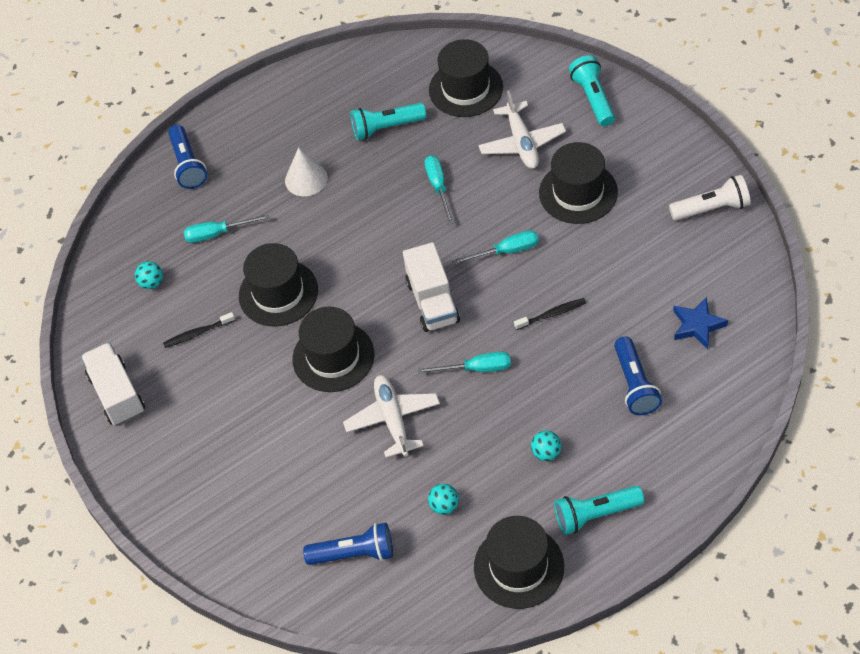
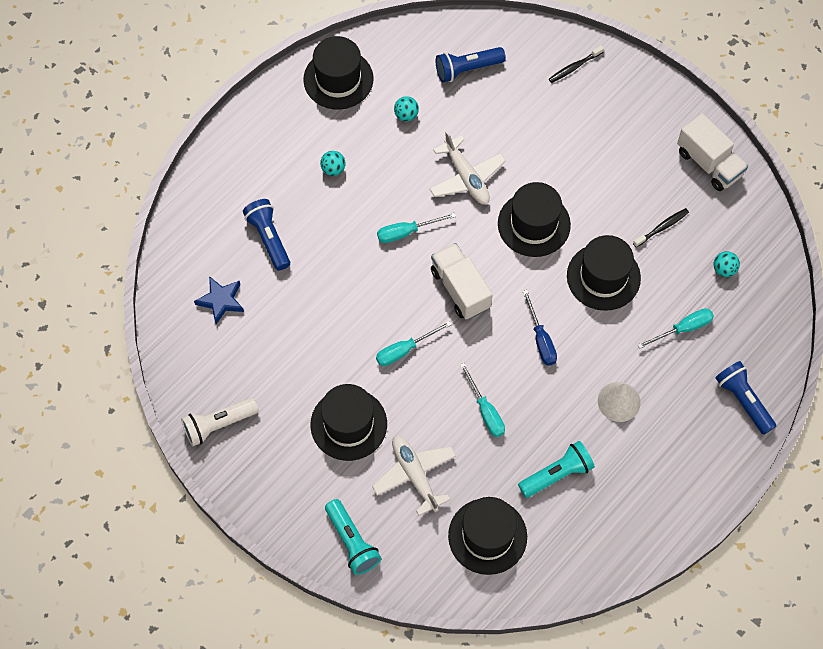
camera: 160 degrees right, 10 degrees up
black toothbrush [514,298,586,330] -> black toothbrush moved to [549,45,604,83]
turquoise flashlight [554,486,644,535] -> none
none -> blue screwdriver [523,290,557,366]

